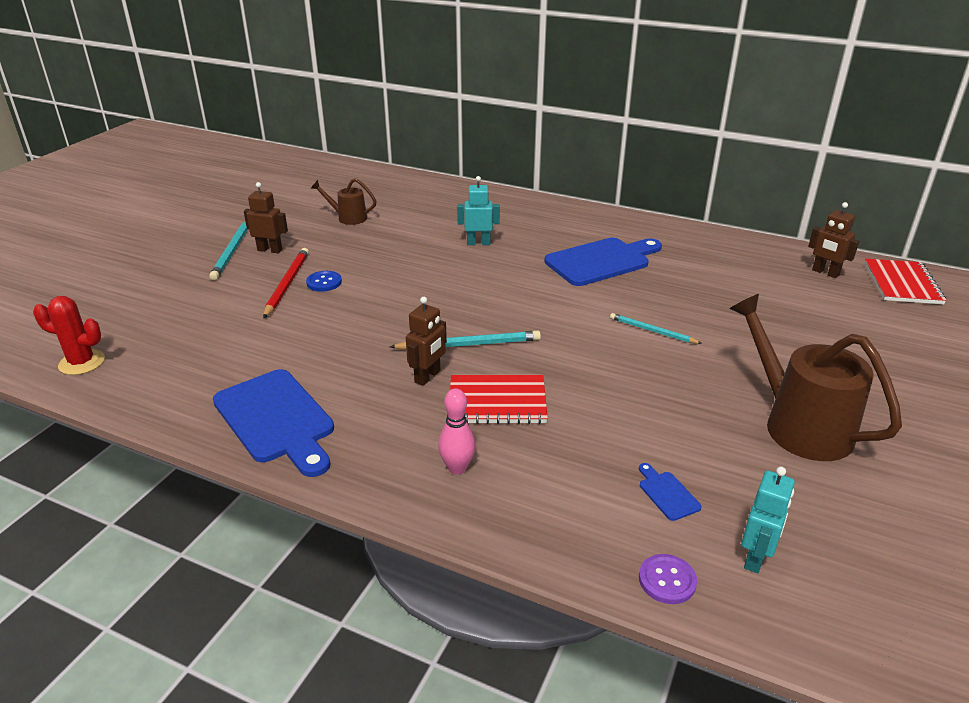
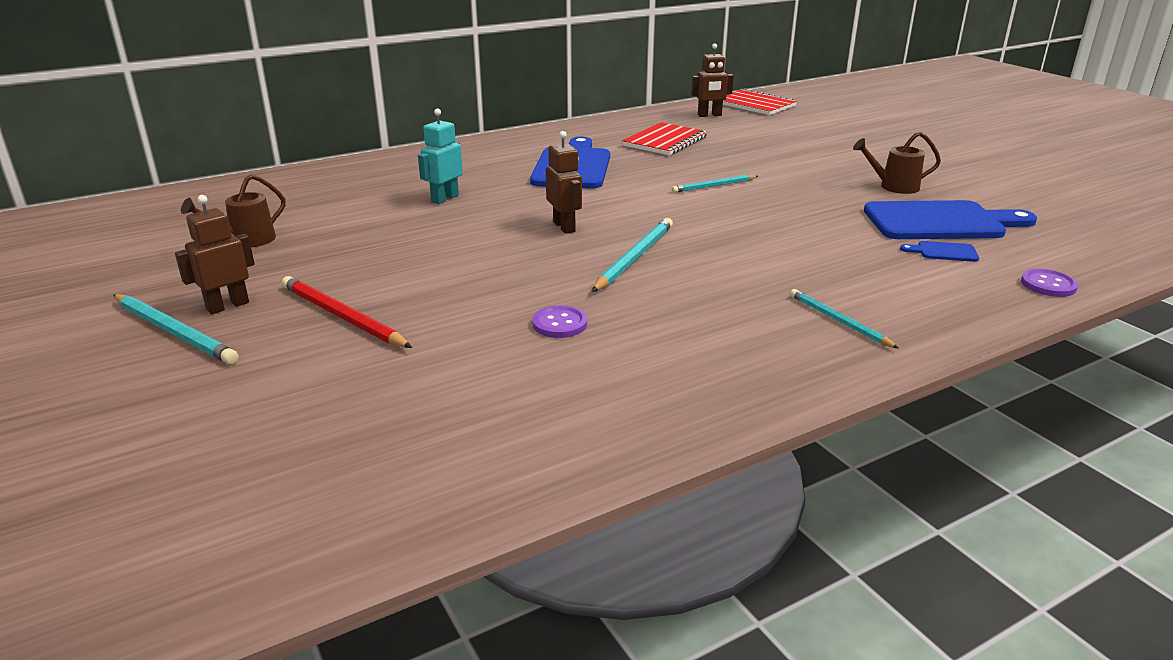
camera: 55 degrees left, 5 degrees down
red cactus [33,296,105,375] -> none
blue cutting board [213,369,334,477] -> blue cutting board moved to [864,200,1037,239]
blue button [306,271,342,292] -> none
brown robot [406,297,447,386] -> brown robot moved to [546,131,582,234]
pink bowling pin [438,388,476,475] -> turquoise pencil [790,289,899,349]
red notebook [450,375,548,424] -> red notebook moved to [622,122,708,155]
brown watering can [729,294,902,461] -> brown watering can [853,132,941,194], size x0.51
turquoise robot [741,467,795,573] -> none
none -> purple button [532,305,587,338]

